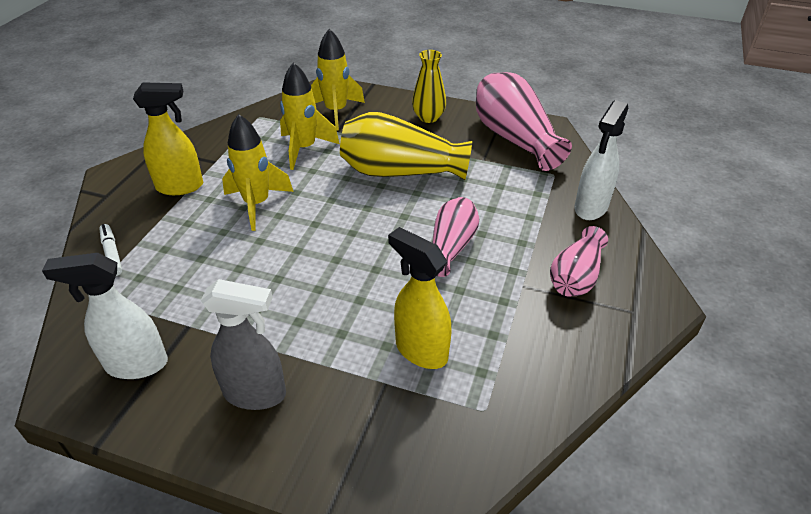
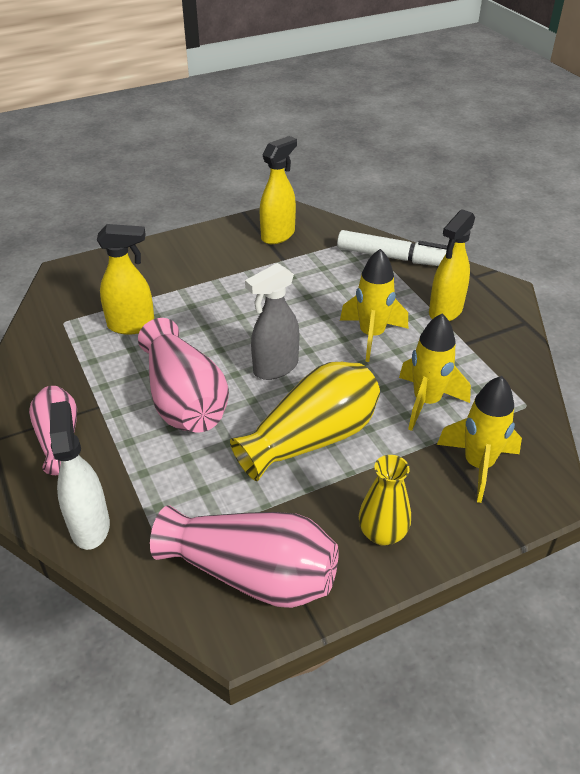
camera: 135 degrees right, 0 degrees up
white spray bottle [42,253,168,379] -> yellow spray bottle [260,136,297,244]
white marker [99,224,122,276] -> white marker [337,230,447,266], size x1.97
grey spray bottle [201,279,286,410] -> grey spray bottle moved to [245,263,300,380]
pink vase [432,197,479,277] -> pink vase [138,318,229,433], size x1.65

